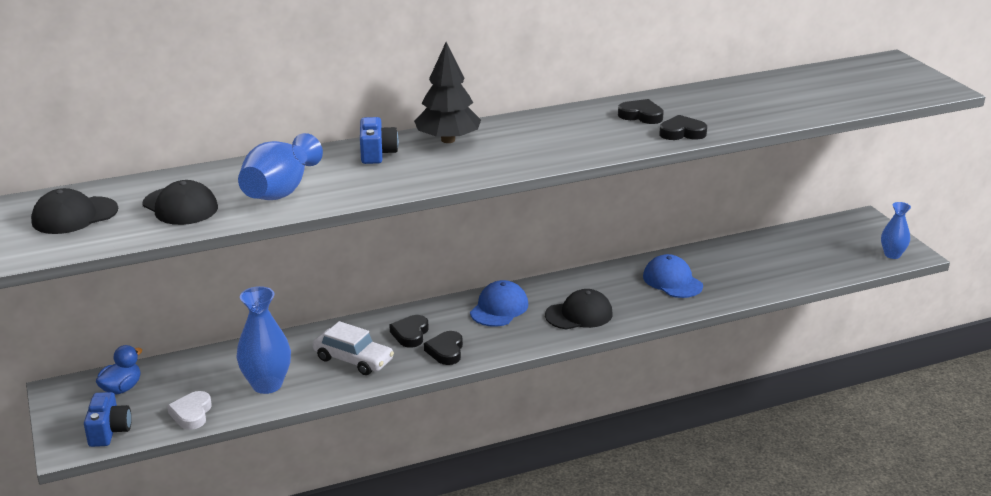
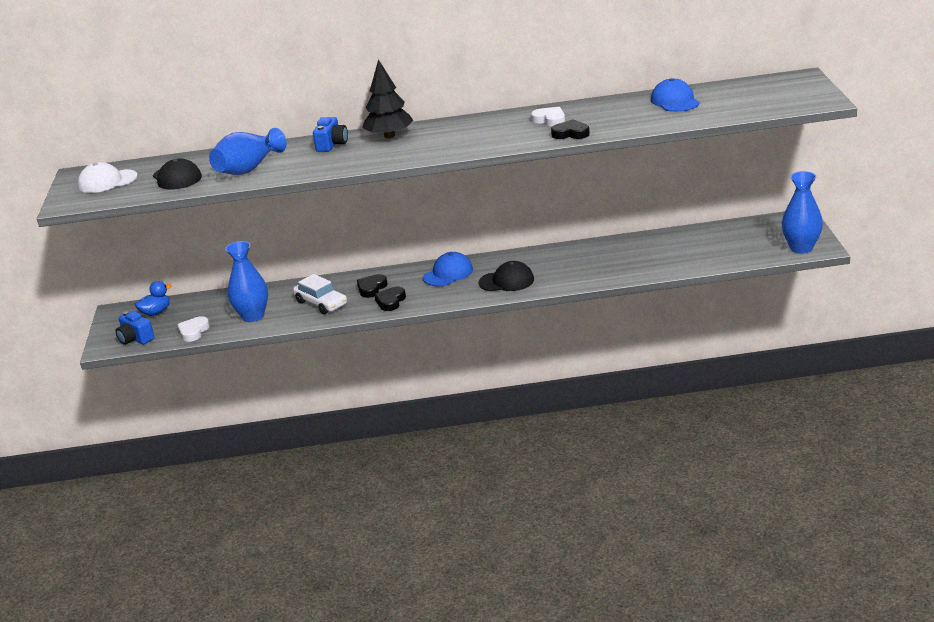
camera: 20 degrees right, 0 degrees up
black cap [31,188,118,234] -> white cap [78,162,138,193]
blue camera [84,392,132,447] -> blue camera turned 120 degrees clockwise [115,311,154,345]
black heart [618,99,664,124] -> white heart [531,107,565,127]
blue cap [643,254,703,298] -> blue cap moved to [651,78,700,112]
blue vase [881,202,911,259] -> blue vase [782,171,823,254], size x1.62

